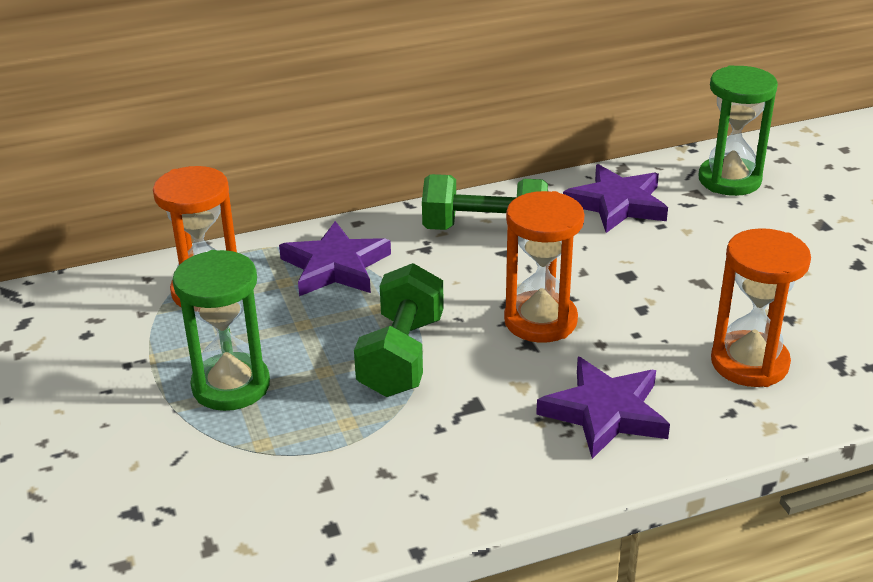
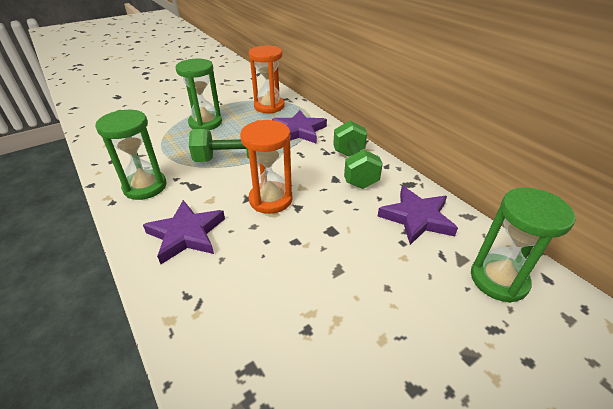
camera: 75 degrees right, 5 degrees up
orange hourglass [711,228,811,387] -> none
none -> green hourglass [95,110,166,200]

